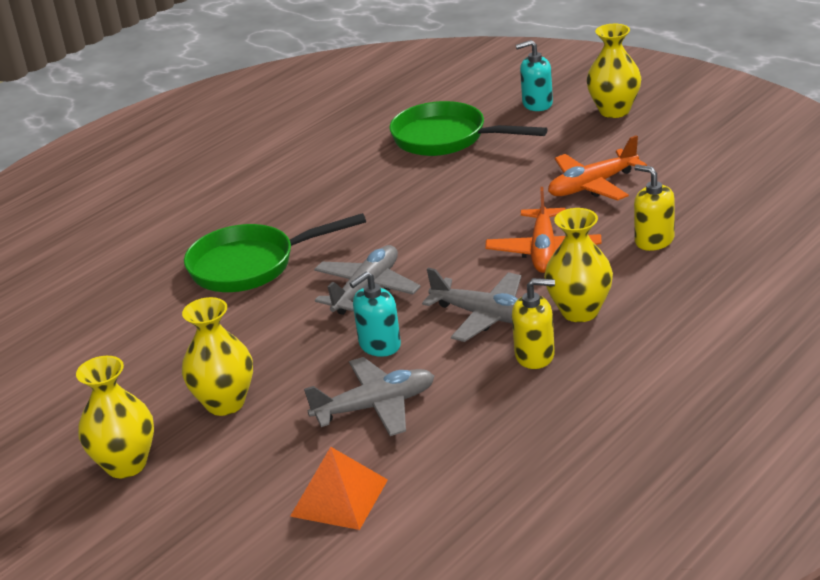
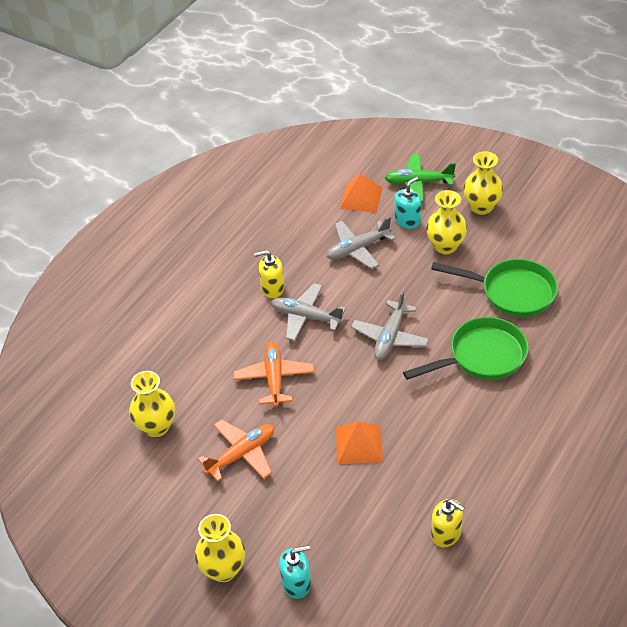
camera: 170 degrees right, 15 degrees up
turquoise soap dispenser [349,272,401,357] -> turquoise soap dispenser moved to [395,176,421,229]
green pan [389,101,547,156] -> green pan moved to [431,259,558,317]
yellow vase [544,208,613,322] -> yellow vase moved to [129,371,175,437]
yellow soap dispenser [634,164,675,251] -> yellow soap dispenser moved to [431,499,465,547]
none -> orange pyramid [336,421,383,464]
none -> green plane [385,154,456,202]

